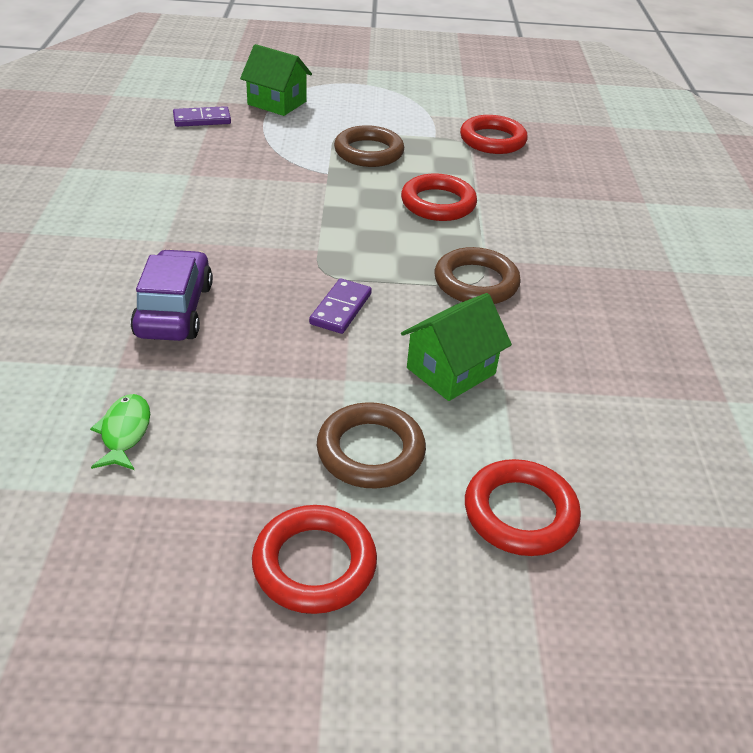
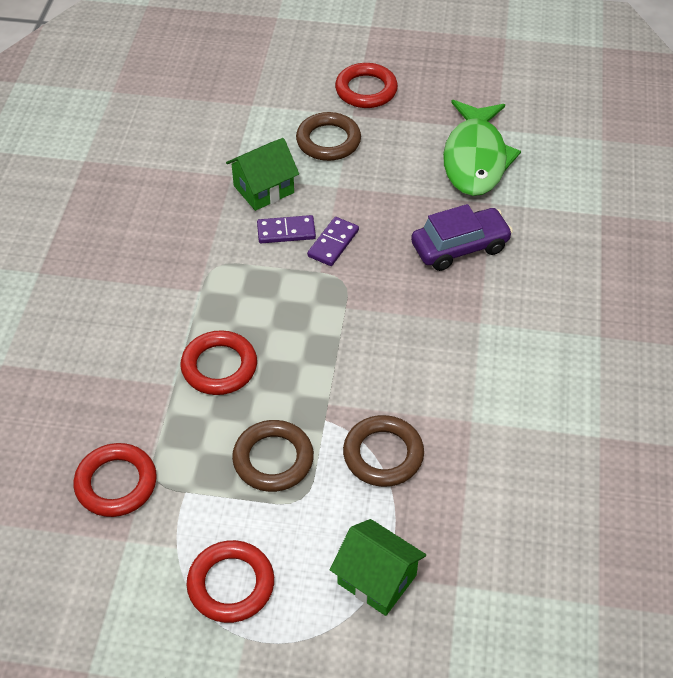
camera: 170 degrees left, 10 degrees up
green fish [90,394,150,470] -> green fish [443,100,521,196], size x2.26
purple car [130,249,213,341] -> purple car turned 120 degrees counterclockwise [411,204,513,271]
purple domino [173,106,231,127] -> purple domino moved to [257,215,316,243]
brown ring [435,247,521,304] -> brown ring moved to [343,415,424,487]
red ring [465,459,581,556] -> red ring moved to [187,540,274,623]

